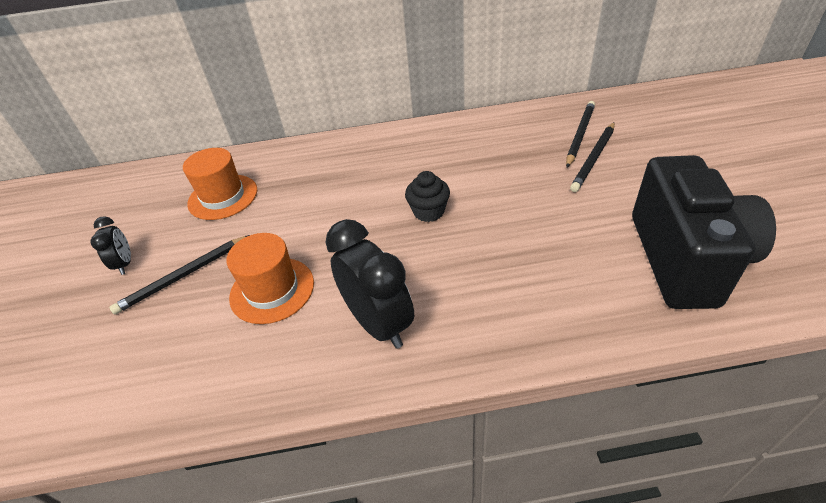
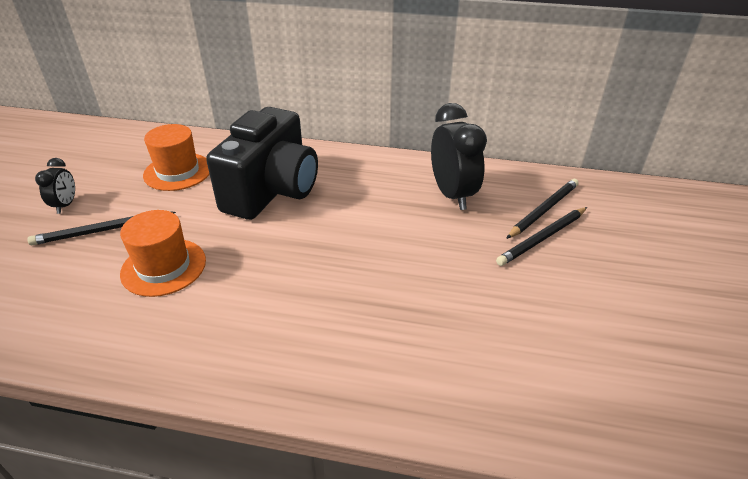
camera: 15 degrees right, 5 degrees down
black clock [326,219,414,349] -> black clock moved to [431,103,487,210]
black cupcake [405,171,450,222] -> none
black camera [632,155,776,309] -> black camera moved to [206,107,318,220]

